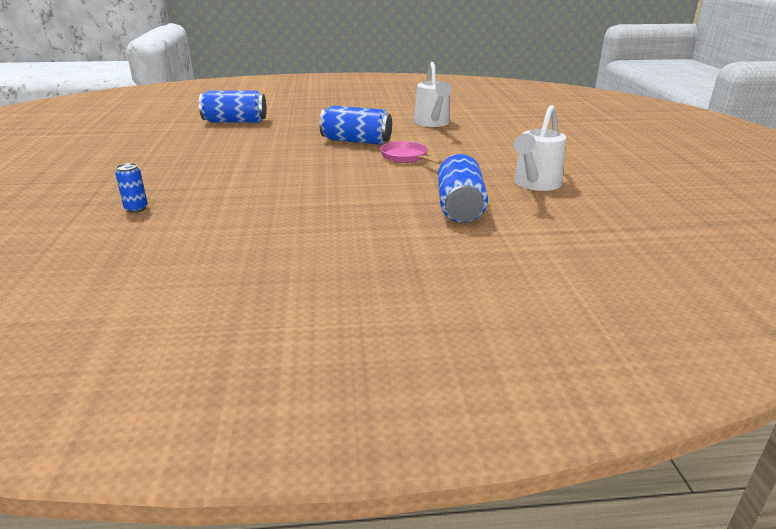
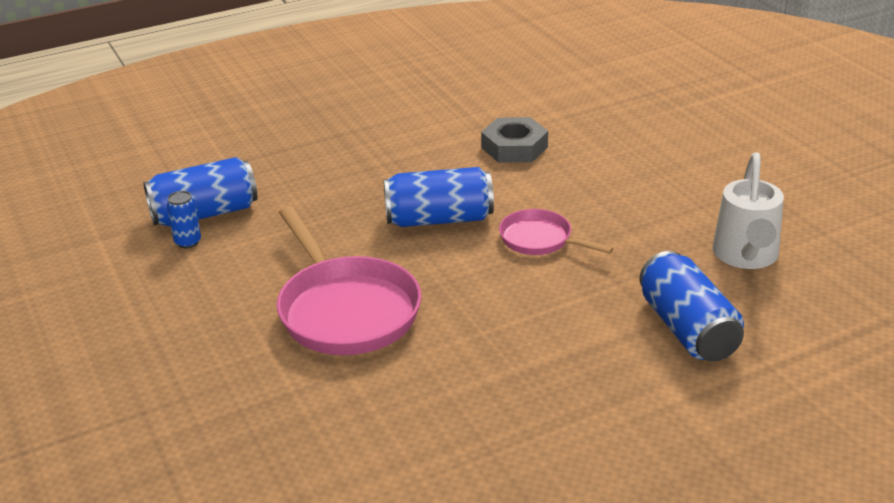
camera: 20 degrees left, 5 degrees up
blue can [115,163,148,213] -> blue can moved to [167,191,201,248]
white watering can [414,62,452,127] -> grey nut [481,117,548,163]
none -> pink pan [277,206,421,355]

